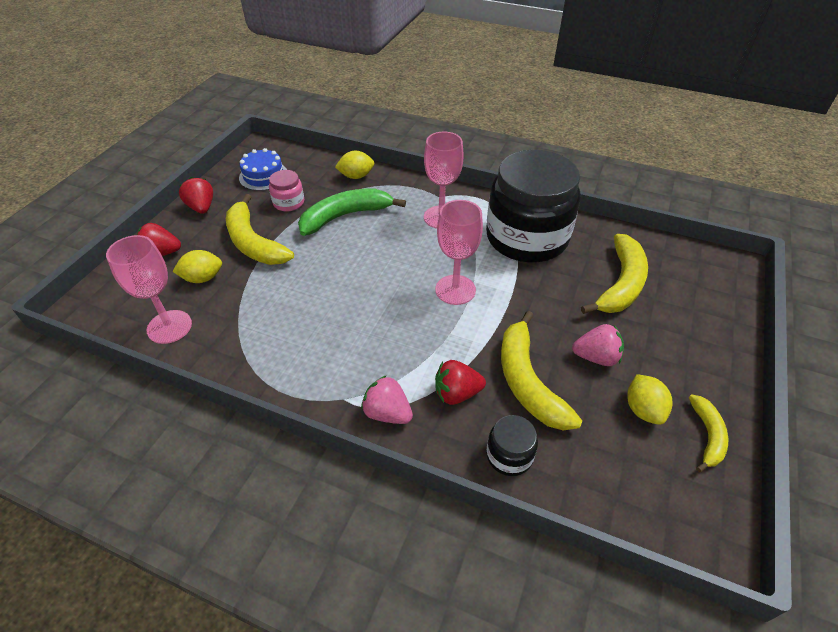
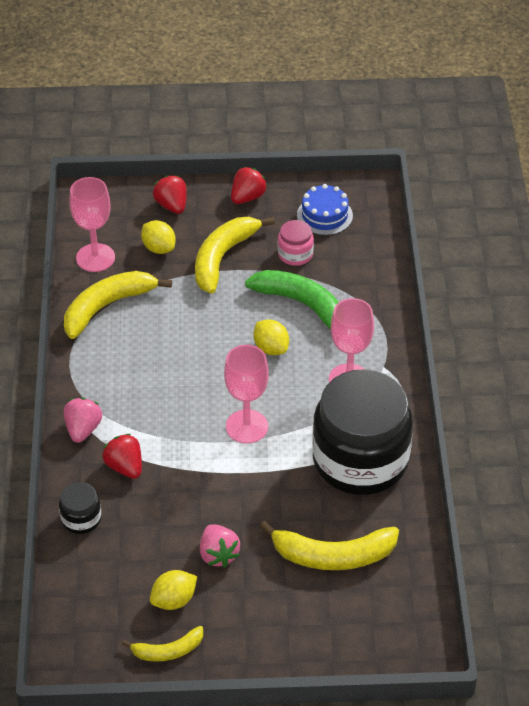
camera: 65 degrees right, 0 degrees up
yellow lemon [335,151,374,179] -> yellow lemon moved to [253,319,289,355]
yellow banana [501,311,582,431] -> yellow banana moved to [64,271,172,339]

